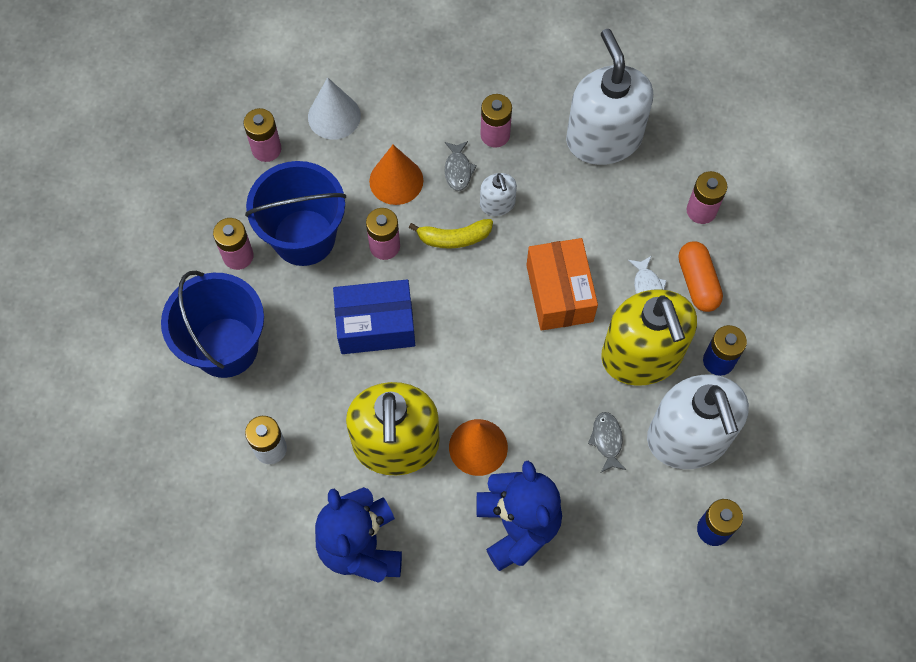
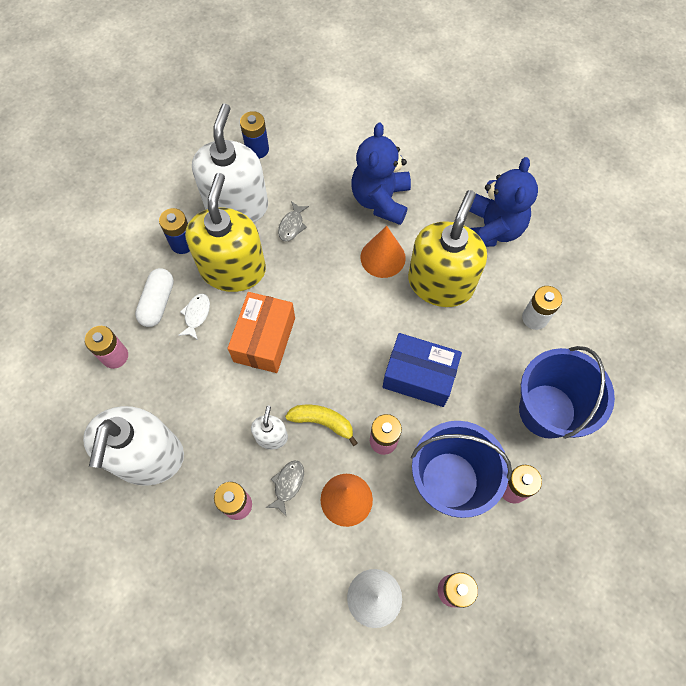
camera: 155 degrees left, 0 degrees up
orange capsule [678,241,723,312] -> white capsule [135,268,174,327]

